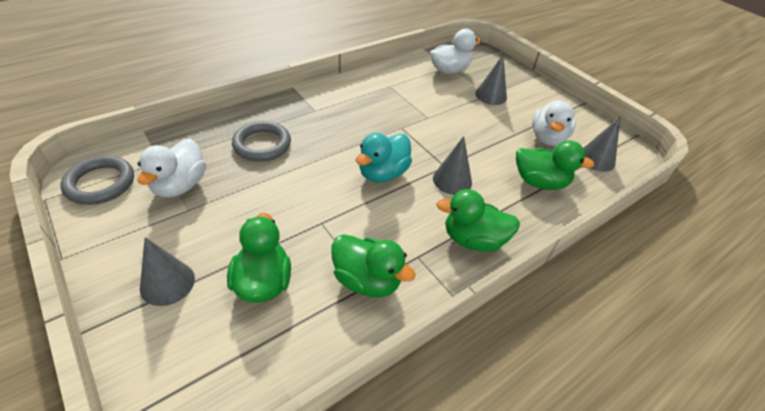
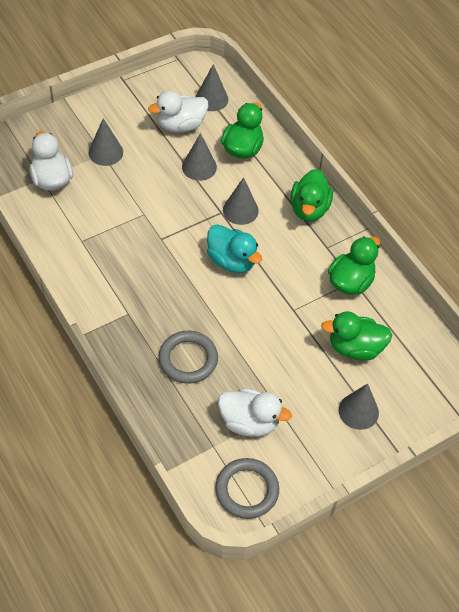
camera: 85 degrees left, 10 degrees up
white duck [532,100,576,146] -> white duck turned 135 degrees clockwise [148,91,209,133]
none -> grey cone [182,133,217,181]

